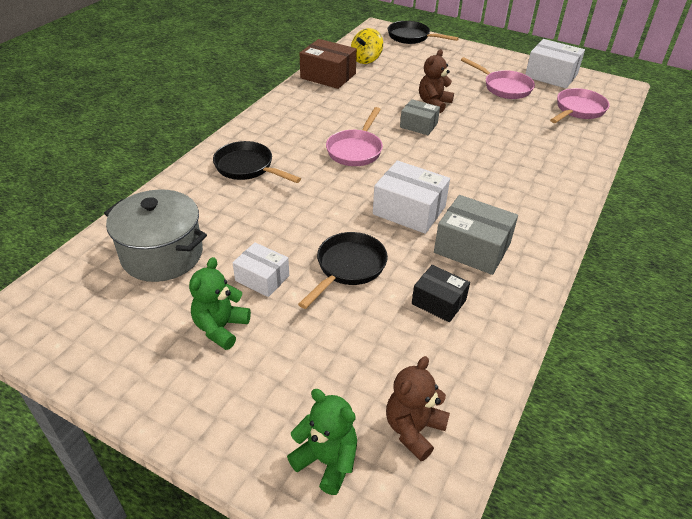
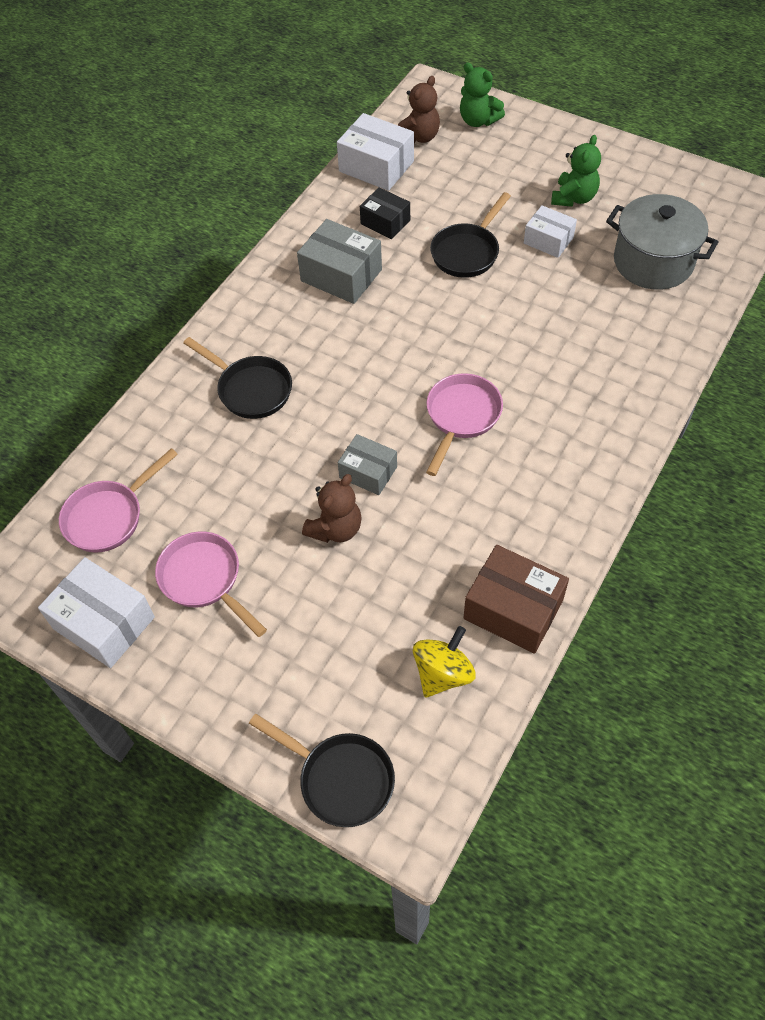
camera: 175 degrees left, 15 degrees up
black pan [213,141,301,183] -> black pan moved to [183,337,292,419]
white box [373,161,450,234] -> white box moved to [337,113,414,191]

